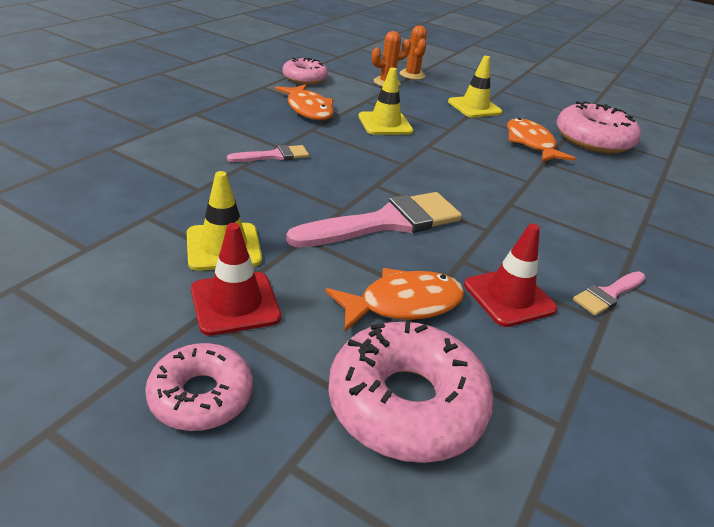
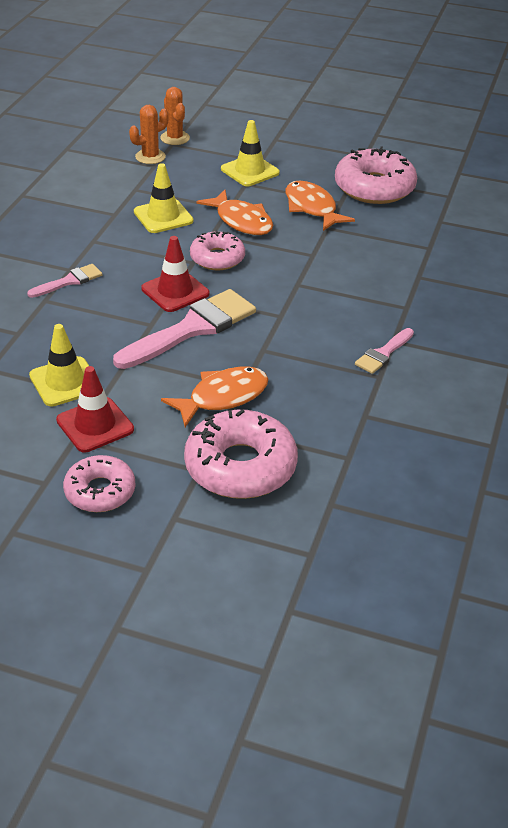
camera: 10 degrees left, 5 degrees up
orange fish [275,84,334,120] -> orange fish moved to [197,190,273,235]
pink donut [282,57,328,85] -> pink donut moved to [190,230,245,270]
red traffic cone [464,223,558,327] -> red traffic cone moved to [141,236,209,312]

